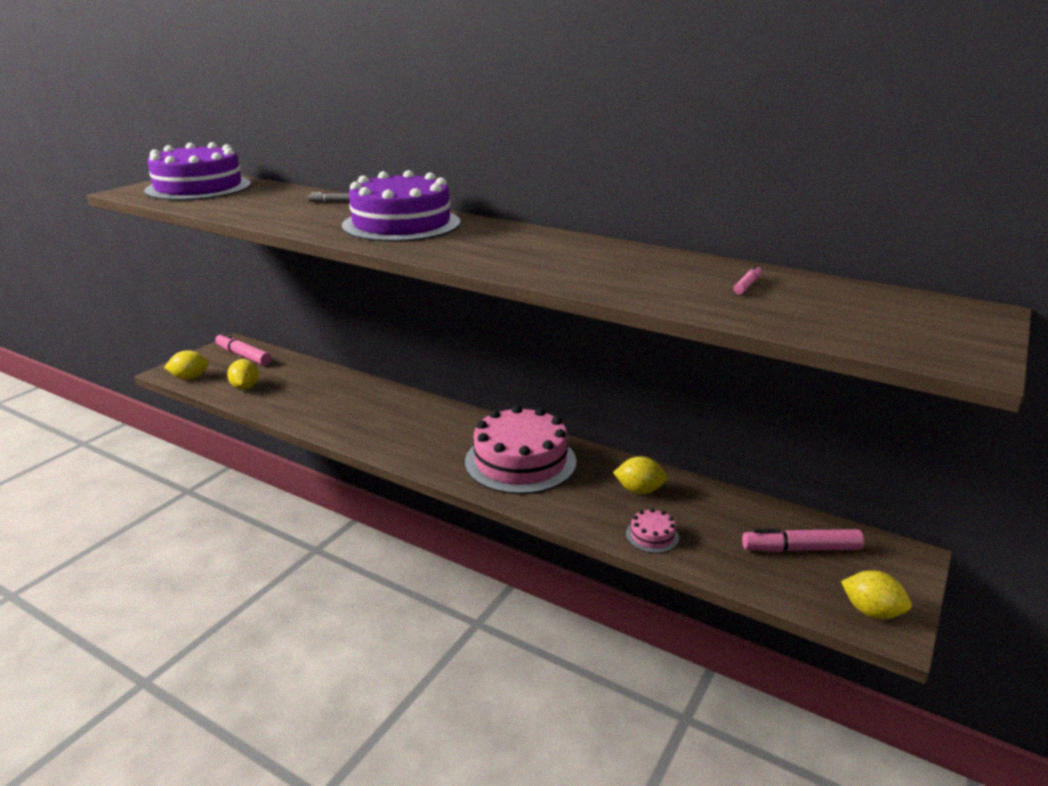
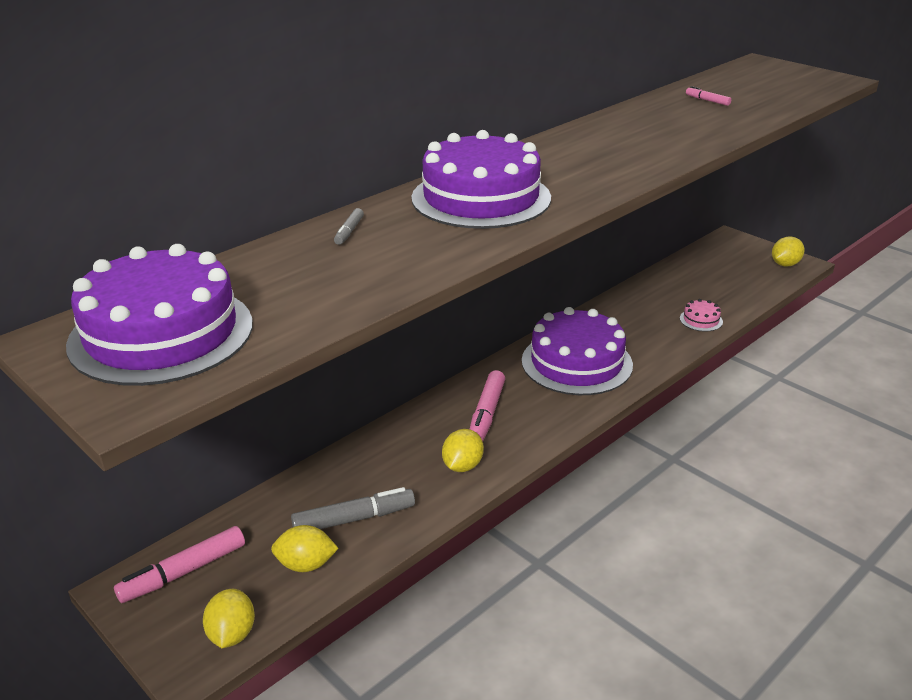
camera: 75 degrees left, 5 degrees up
pink cake [465,405,577,494] -> purple cake [522,307,633,395]
yellow lemon [613,456,668,494] -> yellow lemon moved to [442,429,484,472]
pink marker [742,529,864,552] -> pink marker moved to [470,370,505,442]
none -> grey marker [291,487,415,529]

